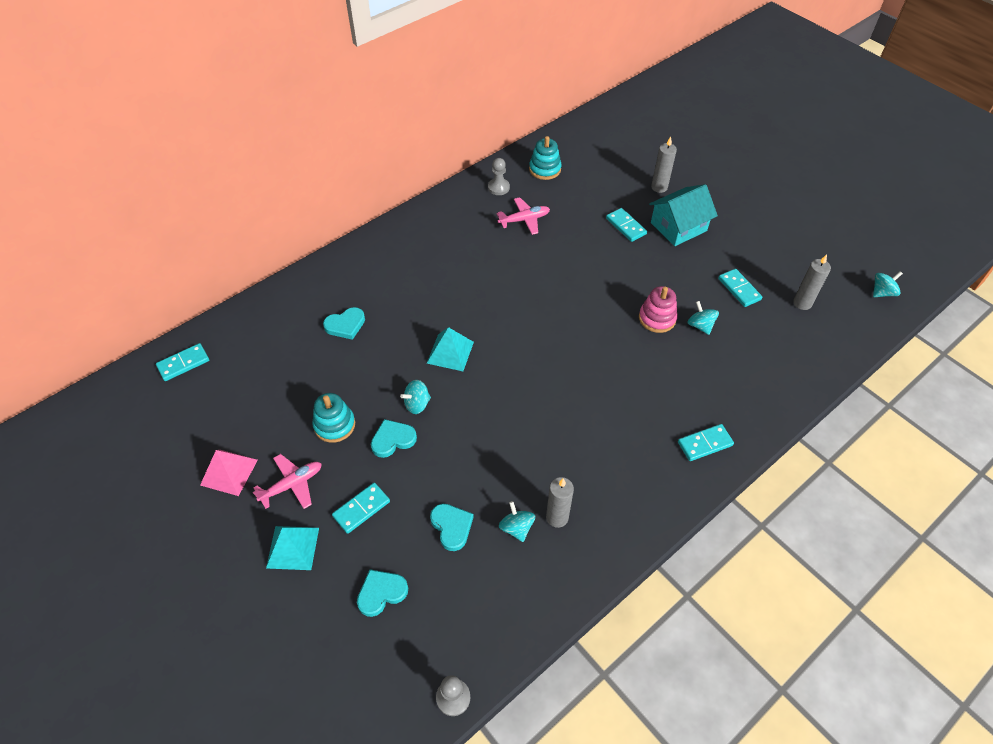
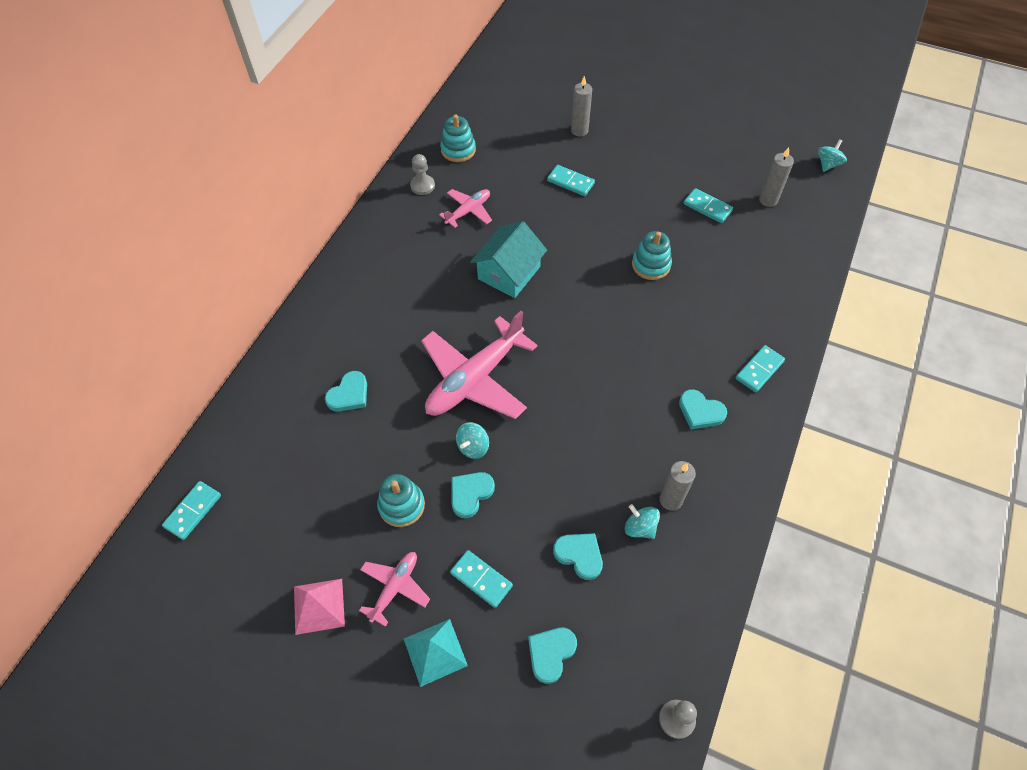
camera: 25 degrees left, 5 degrees up
turquoise domino [332,483,390,534] -> turquoise domino turned 75 degrees counterclockwise [450,550,513,608]
turquoise pyramid [427,327,474,371] -> pink plane [421,311,538,419]
pink stacking toy [639,286,678,333] -> turquoise stacking toy [632,231,672,280]
turquoise house [649,184,718,246] -> turquoise house moved to [470,221,547,298]
turquoise spinning top [688,301,719,335] -> none
none -> turquoise heart [679,389,727,429]

